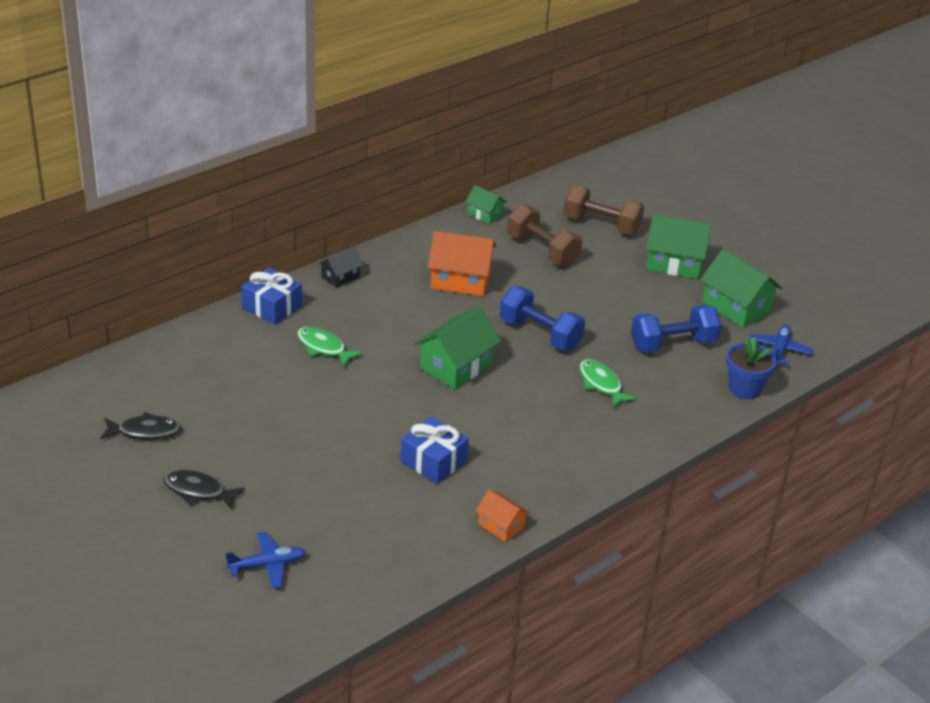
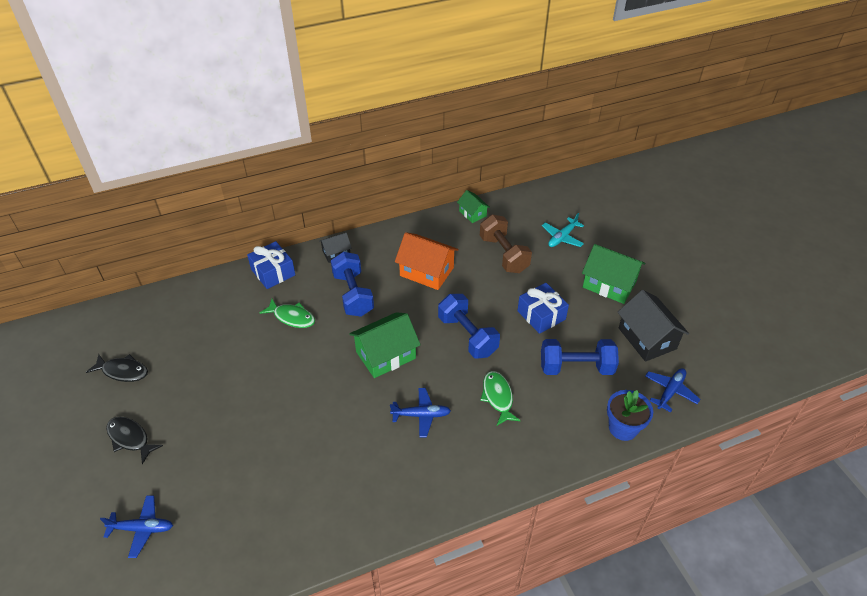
camera: 20 degrees right, 10 degrees up
green fish [297,327,363,367] -> green fish turned 150 degrees clockwise [260,299,315,328]
blue gift [400,416,469,484] -> blue gift moved to [517,283,569,334]
orange house [476,489,530,542] -> none
brown dumbbell [563,185,644,235] -> turquoise plane [542,213,584,247]
green house [700,249,782,328] -> black house [618,290,689,362]
none -> blue dumbbell [331,252,374,317]
none -> blue plane [390,388,451,438]

